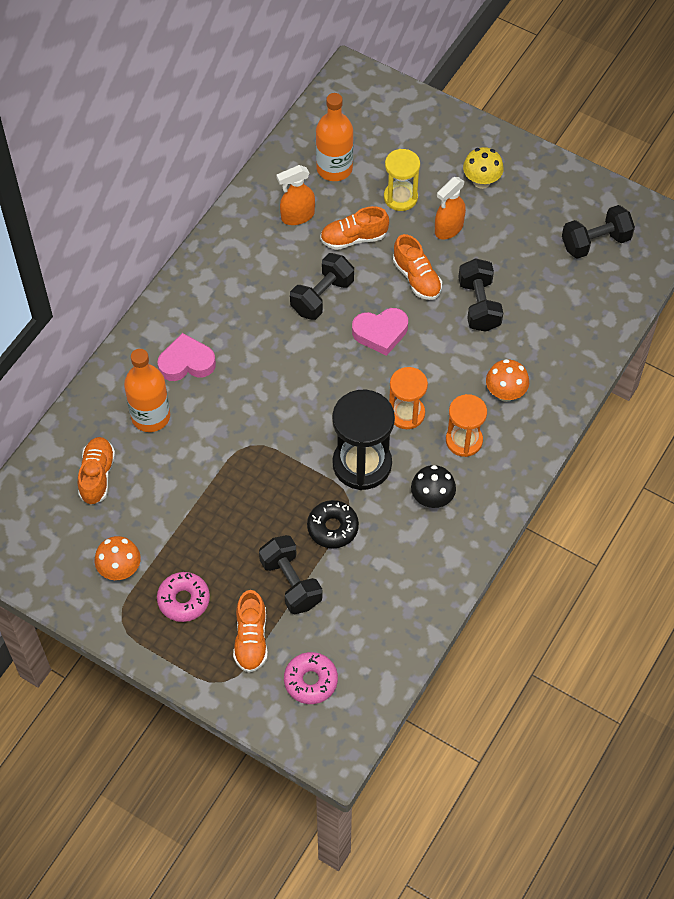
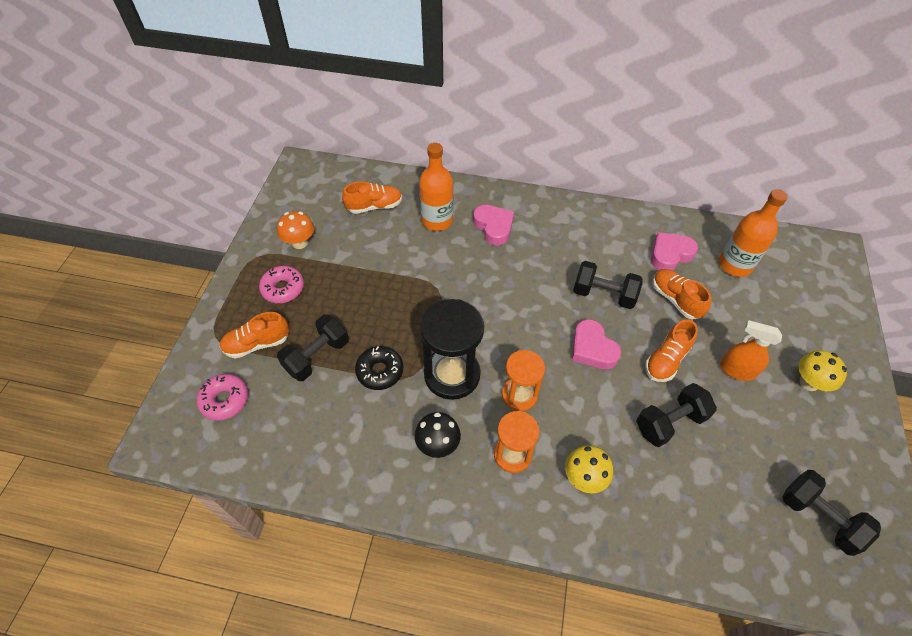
camera: 70 degrees right, 5 degrees down
orange spray bottle [276,165,315,225] -> pink heart [651,232,698,271]
yellow hourglass [384,149,420,211] -> none
orange mushroom [486,359,529,402] -> yellow mushroom [565,445,613,493]

